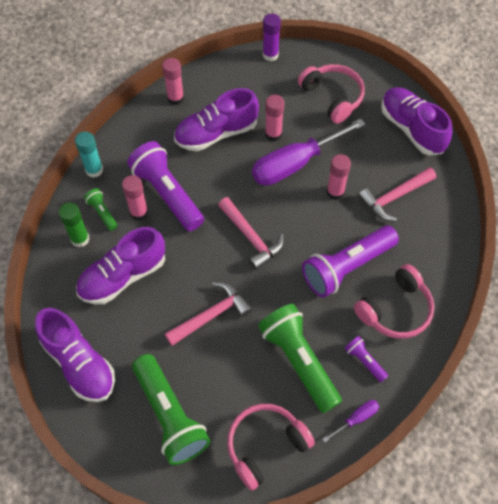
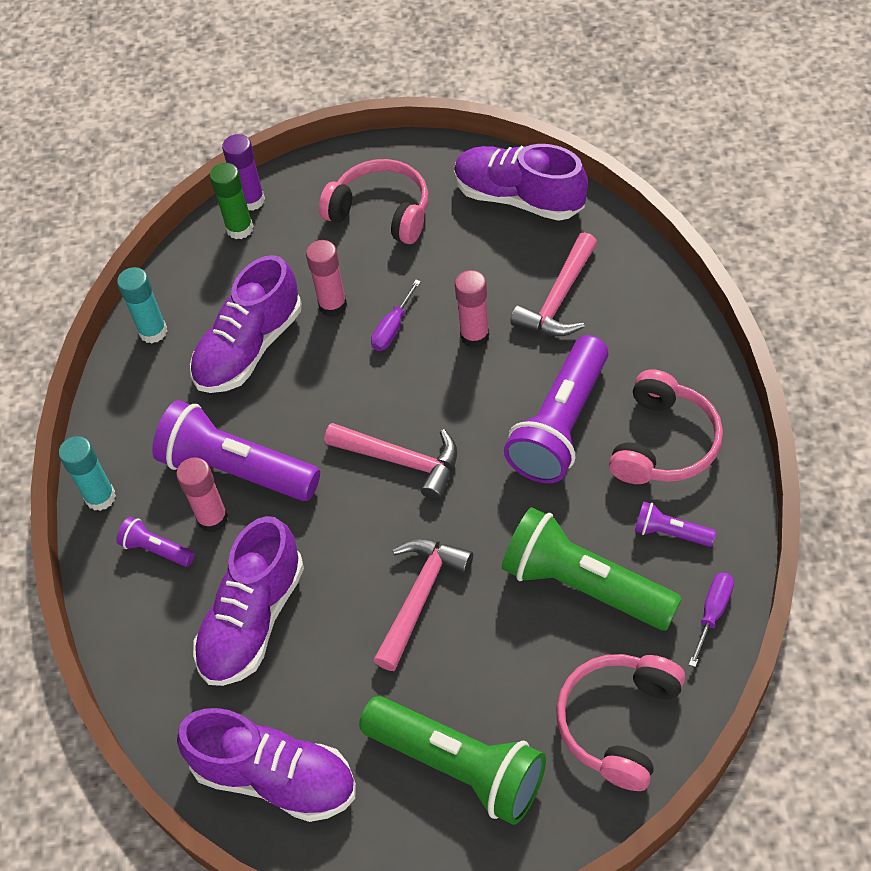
camera: 25 degrees left, 5 degrees down
green glue stick [59,203,89,247] -> green glue stick moved to [210,163,254,239]
green flashlight [84,188,117,230] -> purple flashlight [117,517,195,567]
pink glue stick [162,58,184,105] -> turquoise glue stick [117,267,167,343]
purple screwdriver [252,118,365,186] -> purple screwdriver [371,280,421,351], size x0.44

